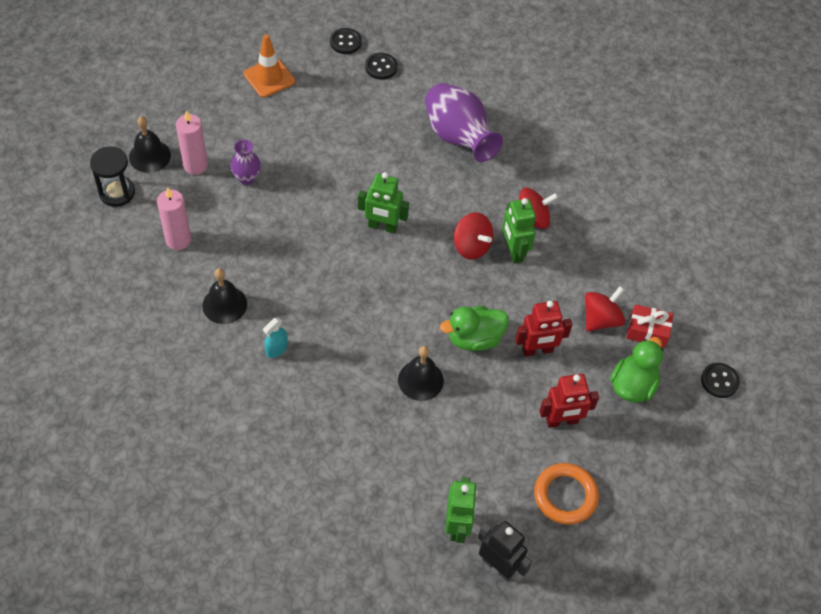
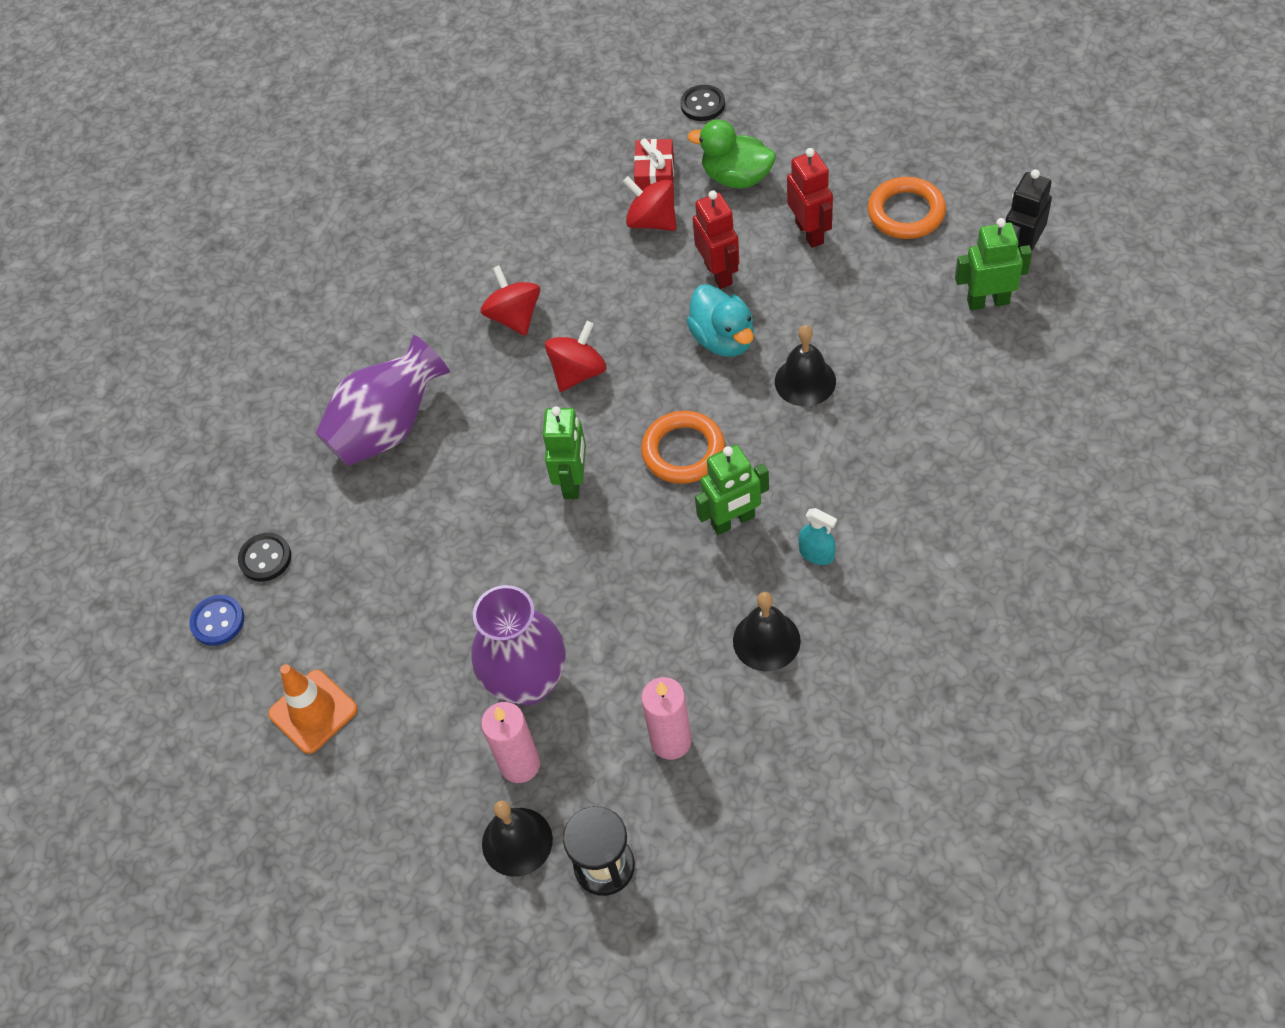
camera: 90 degrees left, 0 degrees up
purple vase [230,140,261,185] -> purple vase [471,585,566,705], size x1.89
black button [330,28,362,54] -> blue button [189,595,244,646]
green duck [440,306,509,351] -> turquoise duck [686,284,754,357]
green robot [502,198,536,264] -> green robot moved to [695,445,769,535]
none -> orange ring [641,411,725,484]

